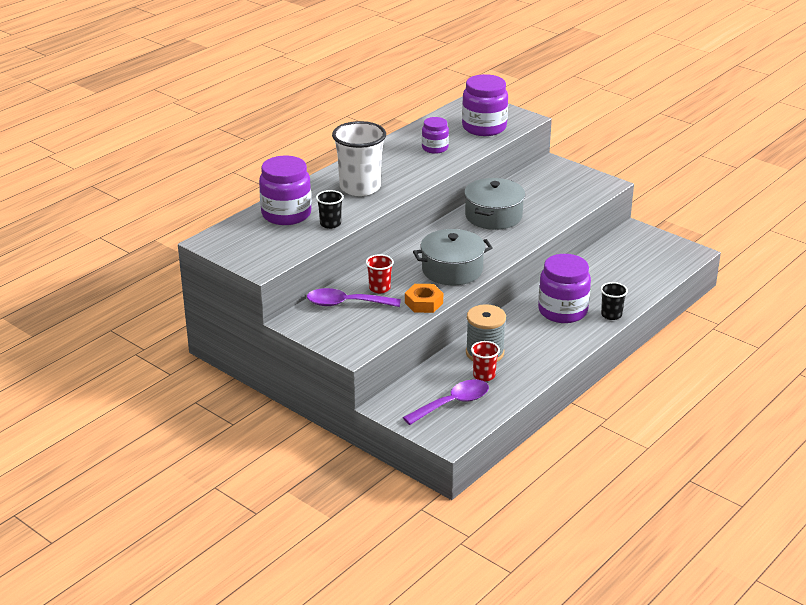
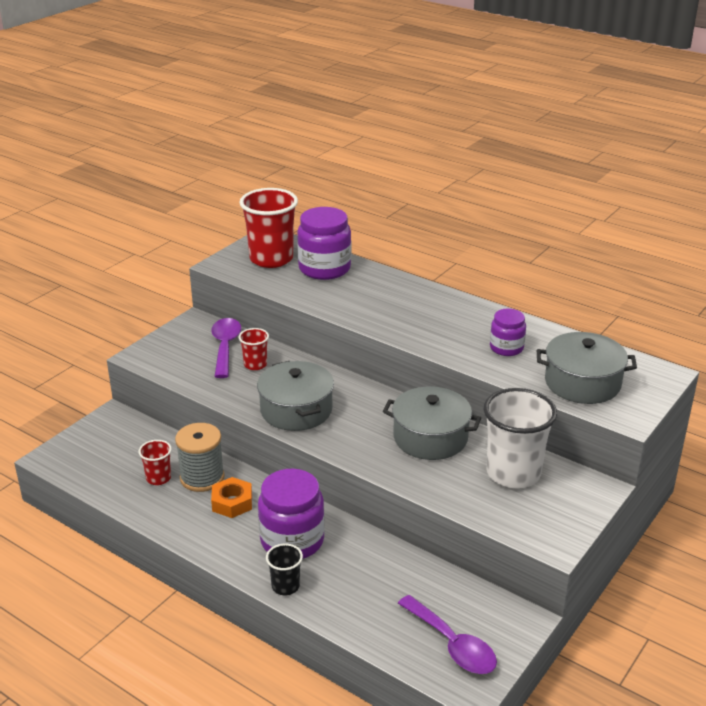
camera: 85 degrees right, 0 degrees up
black cup [316,190,343,229] -> none
white cup [332,121,386,196] -> white cup moved to [484,388,557,488]
purple spoon [403,379,489,425] -> purple spoon moved to [398,595,497,674]
orange nut [405,284,443,313] -> orange nut moved to [211,477,252,518]
purple jar [462,74,508,136] -> grey pot [537,332,637,404]
none -> red cup [239,188,298,268]

